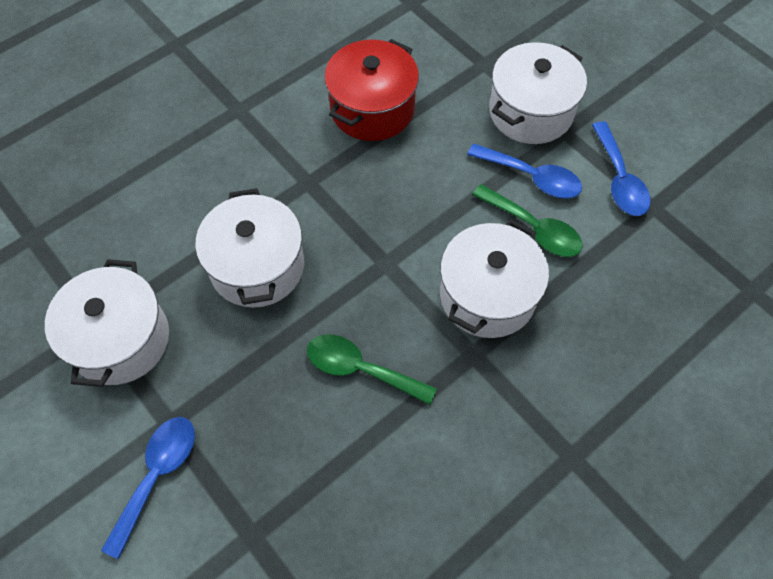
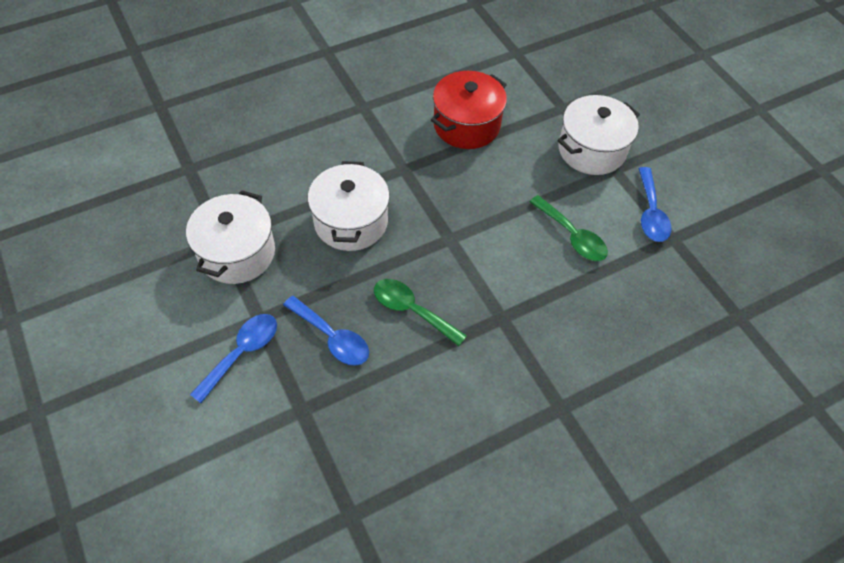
camera: 10 degrees right, 5 degrees down
white pot [440,219,549,338] -> none
blue spoon [467,143,582,199] -> blue spoon moved to [283,296,369,366]

